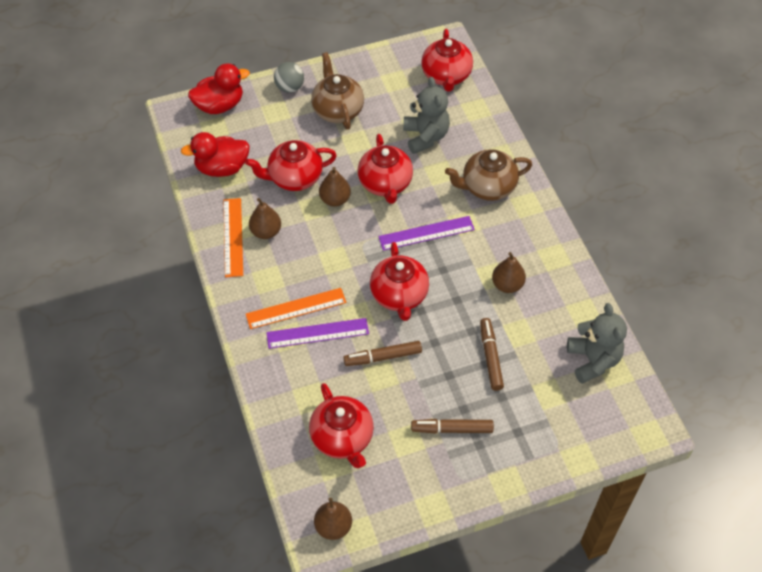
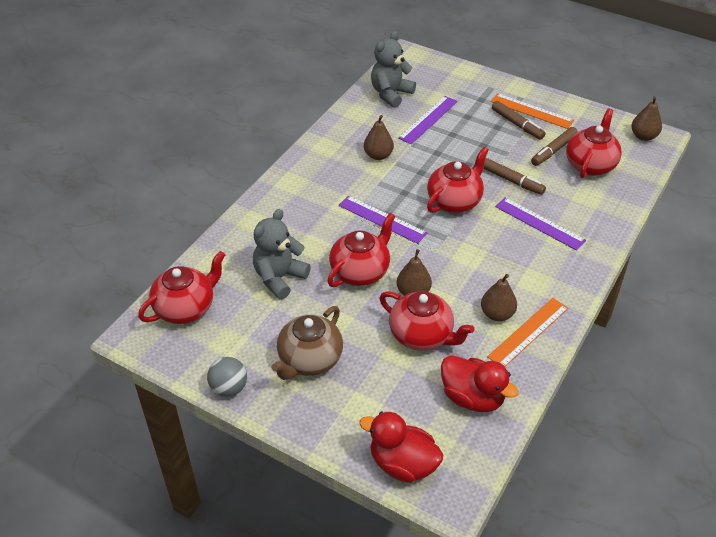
camera: 130 degrees left, 10 degrees down
orange ruler [246,288,346,329] -> orange ruler moved to [491,93,574,129]
grey ball [274,62,304,93] -> grey ball moved to [207,357,247,397]
brown teapot [445,149,532,201] -> none
brown marker [480,318,504,391] -> brown marker moved to [531,127,578,166]
none -> purple ruler [398,96,458,144]

